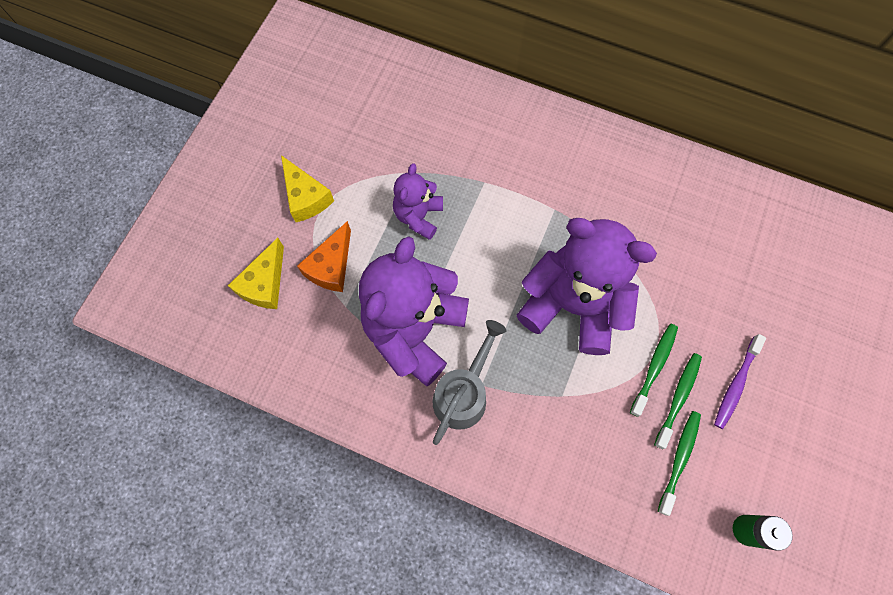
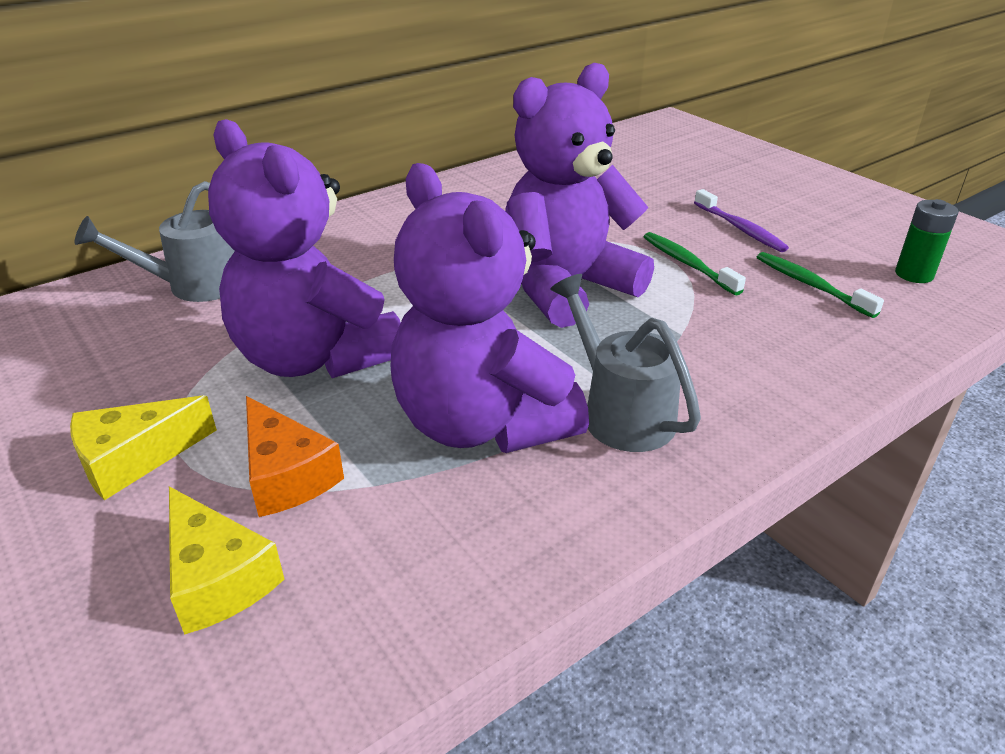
camera: 60 degrees left, 35 degrees down
yellow cheese [281,155,334,222] -> yellow cheese turned 150 degrees clockwise [70,395,217,500]
purple teddy bear [393,163,443,240] -> purple teddy bear [208,119,401,378], size x1.90
green toothbrush [654,353,702,449] -> none
none -> grey watering can [74,181,235,302]

